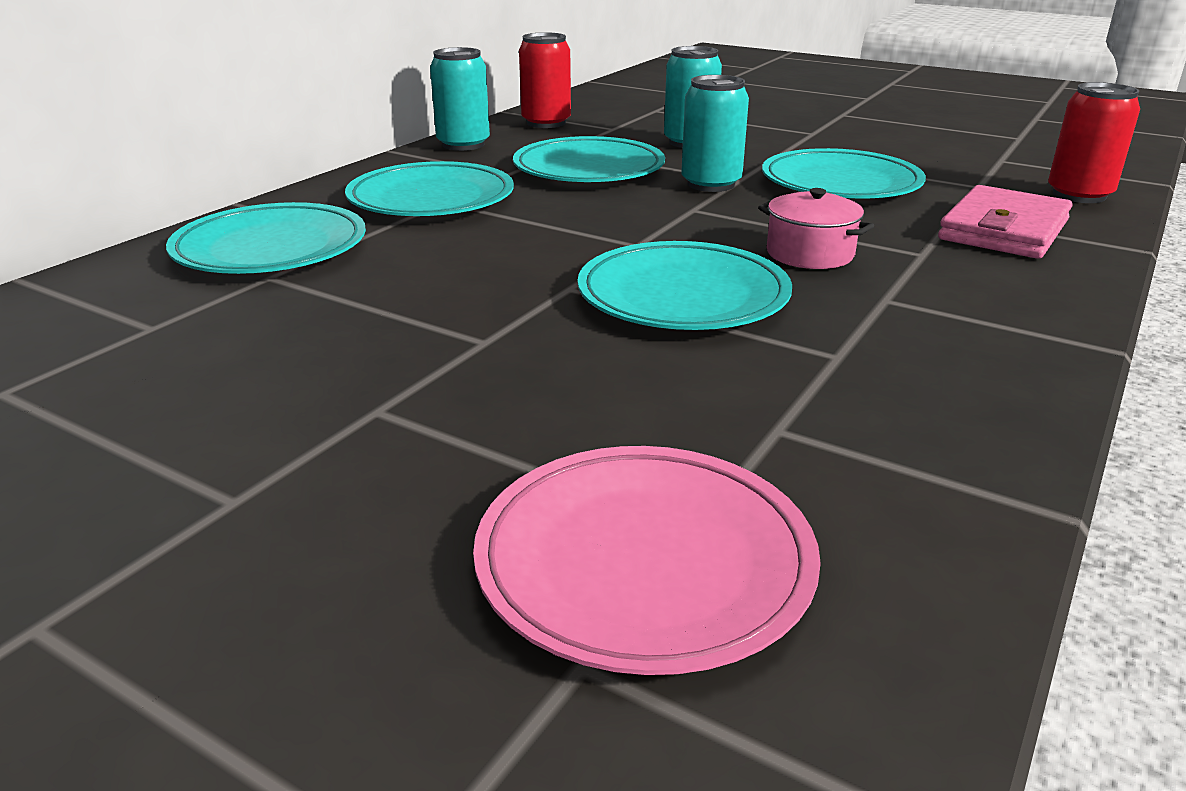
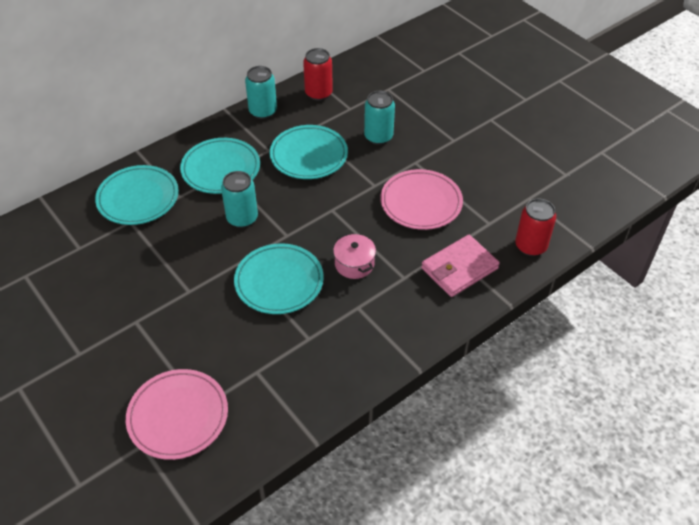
camera: 20 degrees right, 20 degrees up
turquoise can [681,75,749,192] -> turquoise can moved to [221,171,258,228]
turquoise plate [762,148,926,198] -> pink plate [380,169,463,230]

